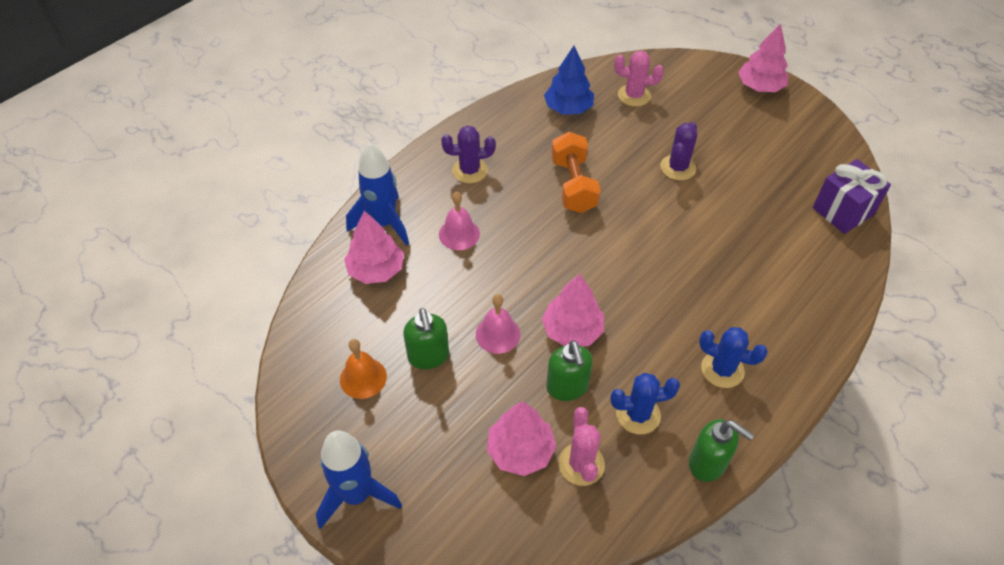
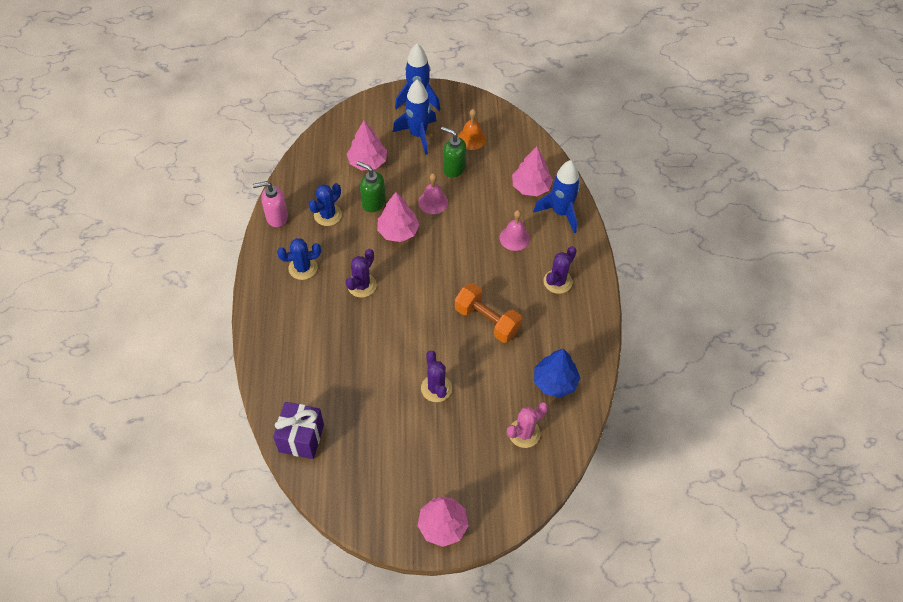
camera: 135 degrees right, 5 degrees up
pink cactus [559,407,605,486] -> none
green soap dispenser [689,419,754,482] -> pink soap dispenser [253,181,288,227]
none -> purple cactus [345,249,377,298]
none -> blue rocket [393,80,437,155]

